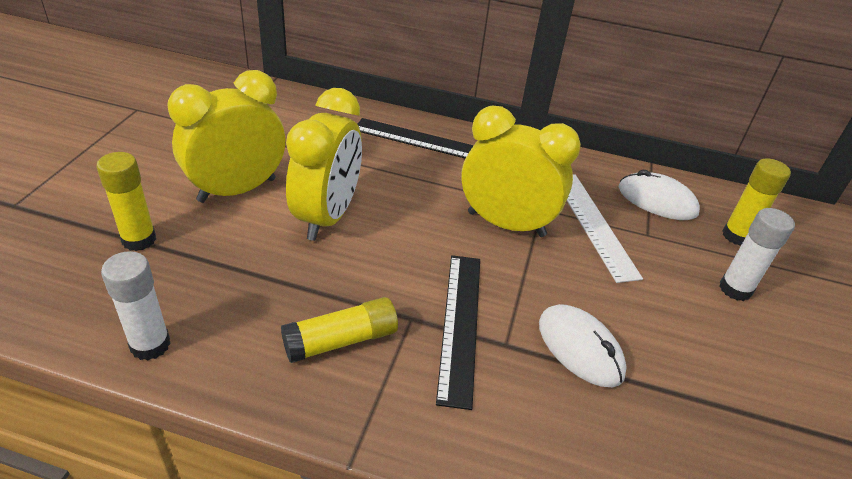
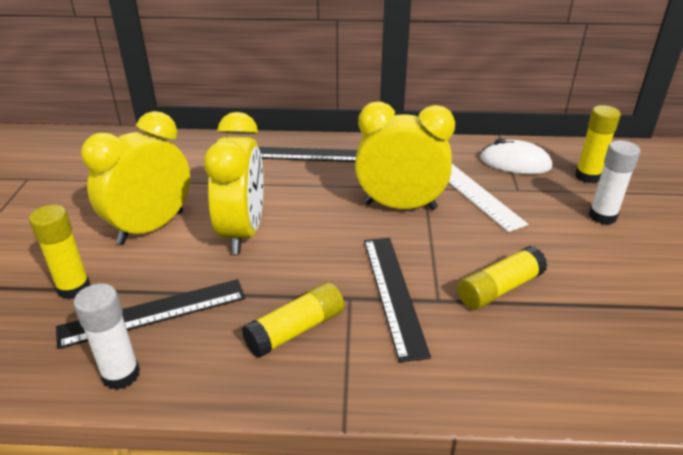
camera: 10 degrees left, 5 degrees down
white mouse [539,304,627,387] -> yellow glue stick [458,246,547,310]
none -> black ruler [56,279,245,349]

